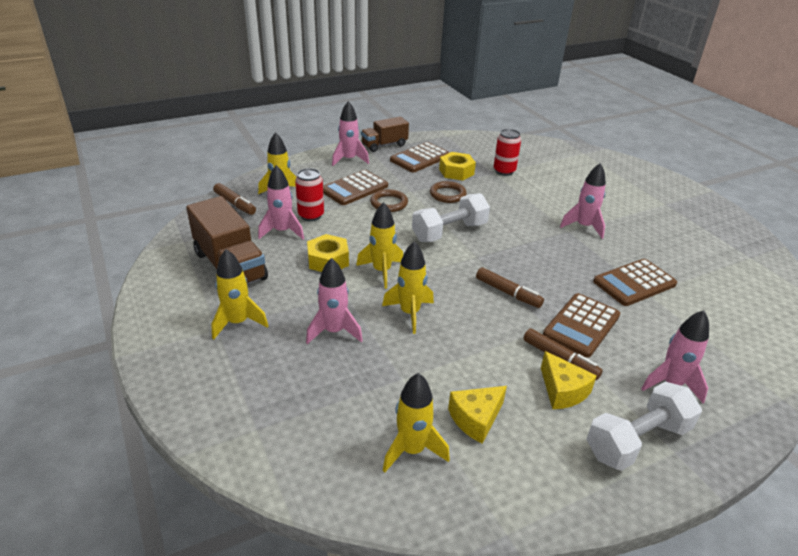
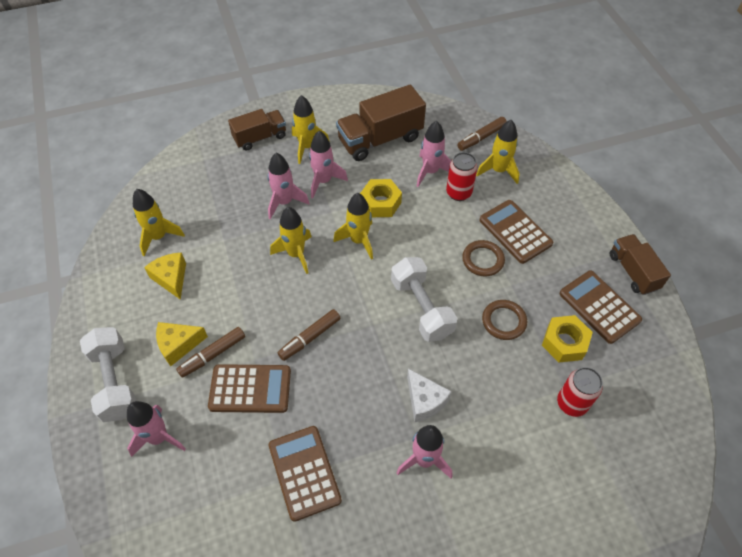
camera: 100 degrees right, 20 degrees up
pink rocket [332,101,369,166] -> pink rocket moved to [309,131,348,198]
brown calculator [543,293,620,358] -> brown calculator turned 135 degrees clockwise [208,364,291,413]
none -> brown truck [228,109,286,151]
none -> white cheese [407,369,452,422]

